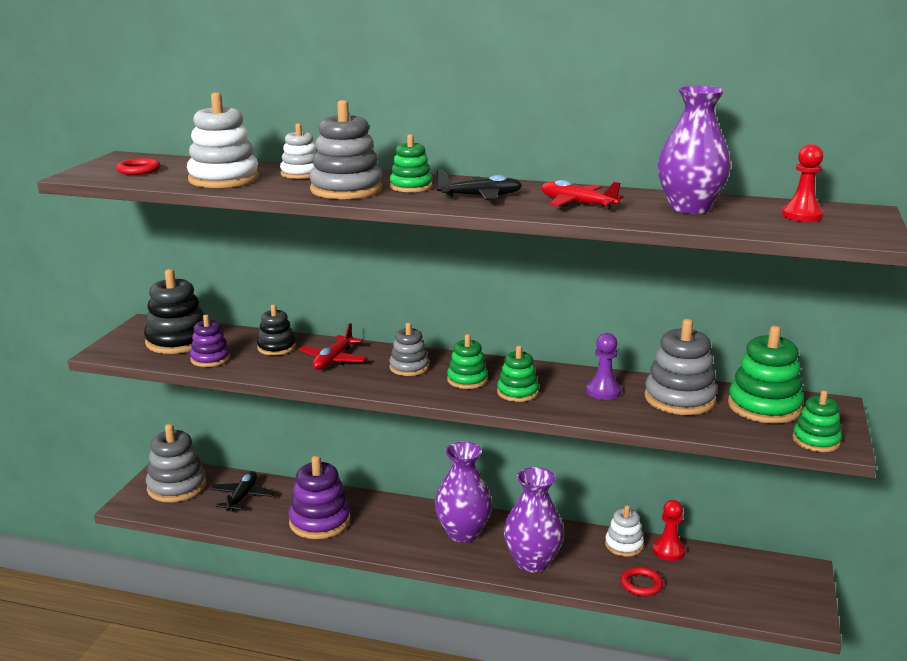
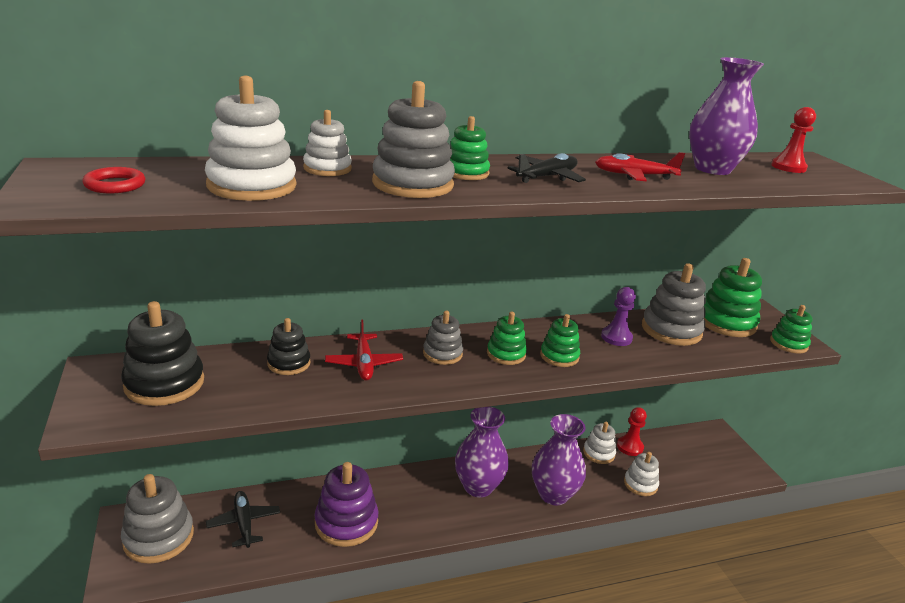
camera: 35 degrees left, 5 degrees up
purple stacking toy [190,315,230,367] -> none
red ring [620,566,663,597] -> white stacking toy [624,452,659,496]

